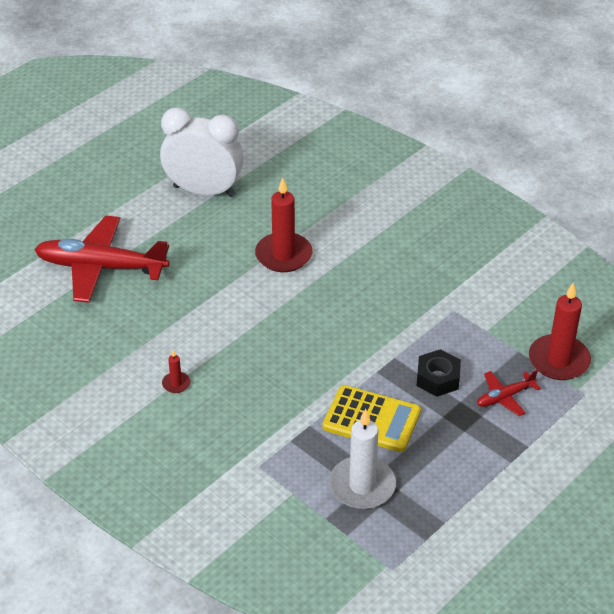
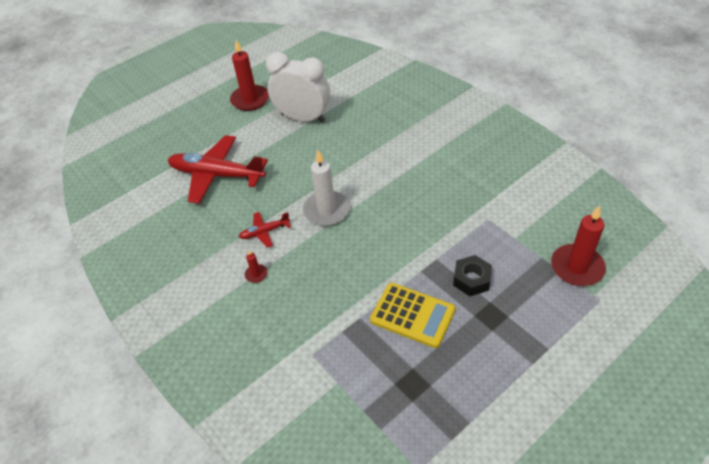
camera: 10 degrees right, 5 degrees up
red candle [255,178,312,272] -> red candle moved to [230,40,269,111]
white candle [329,409,396,509] -> white candle moved to [303,150,350,226]
red plane [477,370,541,416] -> red plane moved to [239,212,291,248]

